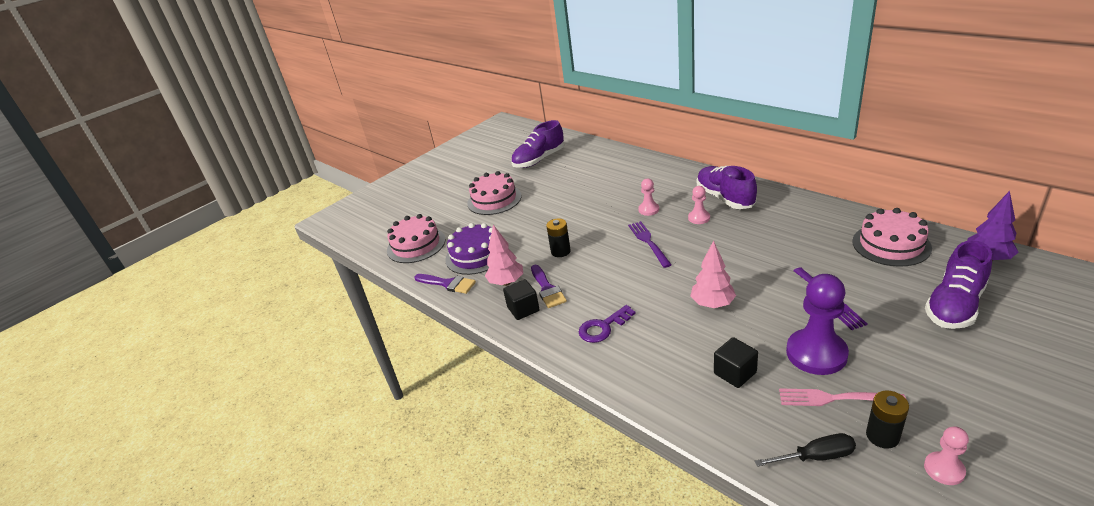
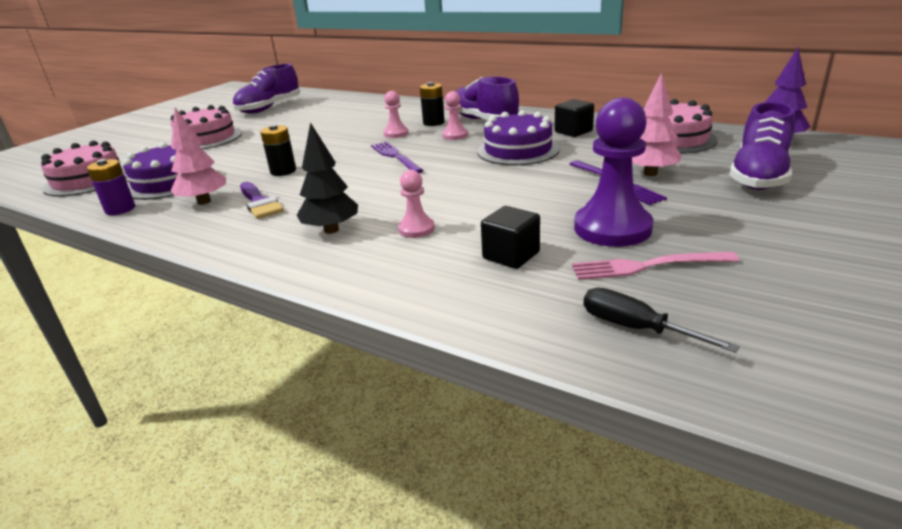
camera: 15 degrees left, 5 degrees down
purple brush [414,274,476,294] -> purple battery [87,159,135,215]
black cube [503,279,540,320] -> black cube moved to [555,99,594,137]
purple key [579,305,636,343] -> black tree [297,122,358,234]
pink tree [690,240,736,308] -> pink tree moved to [632,73,682,176]
black screwdriver [755,433,856,467] -> black screwdriver turned 120 degrees counterclockwise [584,288,740,353]
black battery [866,391,909,449] -> black battery moved to [420,82,445,126]
pink pawn [924,427,969,485] -> pink pawn moved to [398,170,435,238]
none -> purple cake [477,110,560,165]

